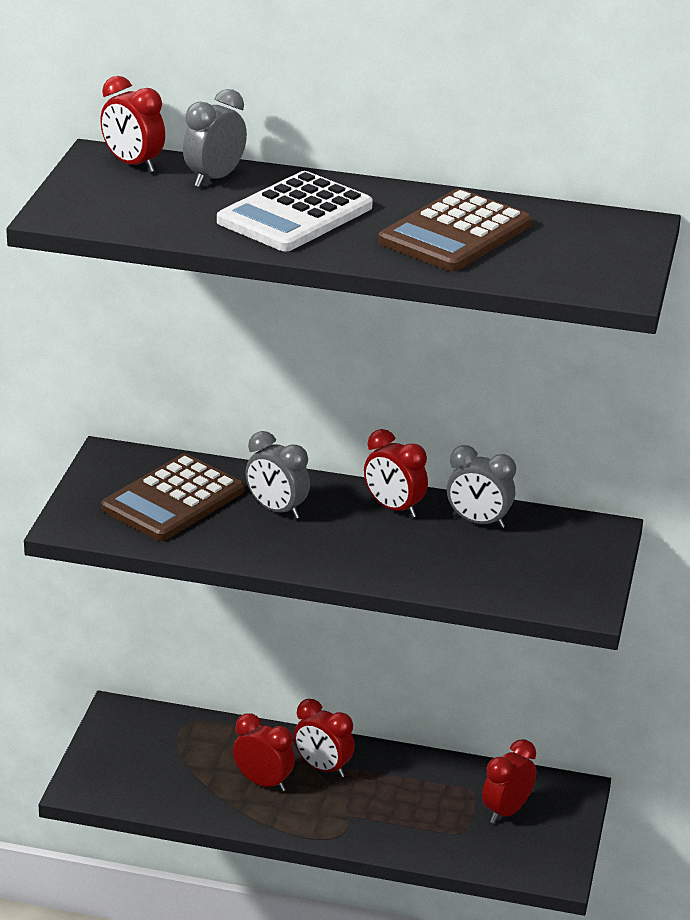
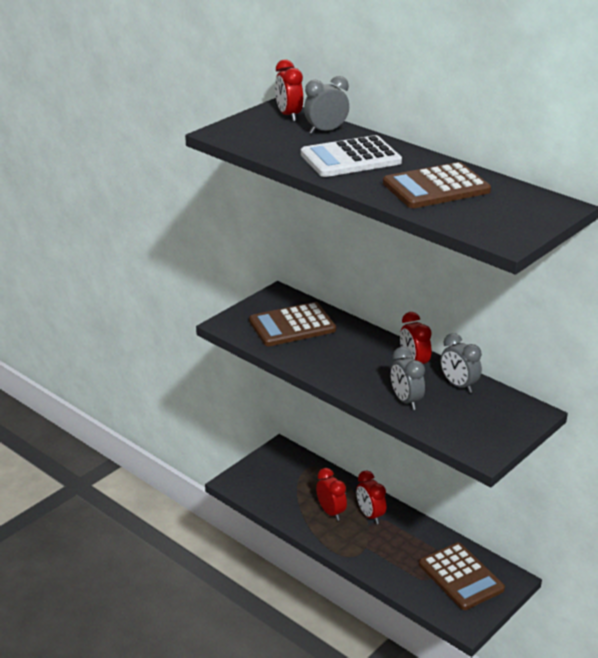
camera: 30 degrees right, 0 degrees up
grey clock [245,431,310,519] -> grey clock moved to [391,347,425,410]
red clock [482,739,536,824] -> brown calculator [419,542,505,610]

